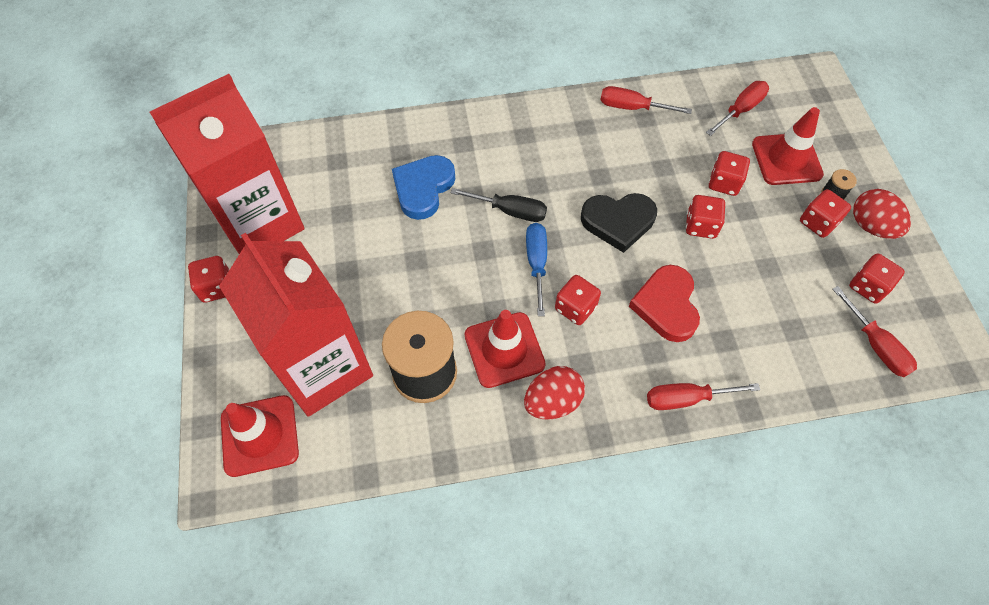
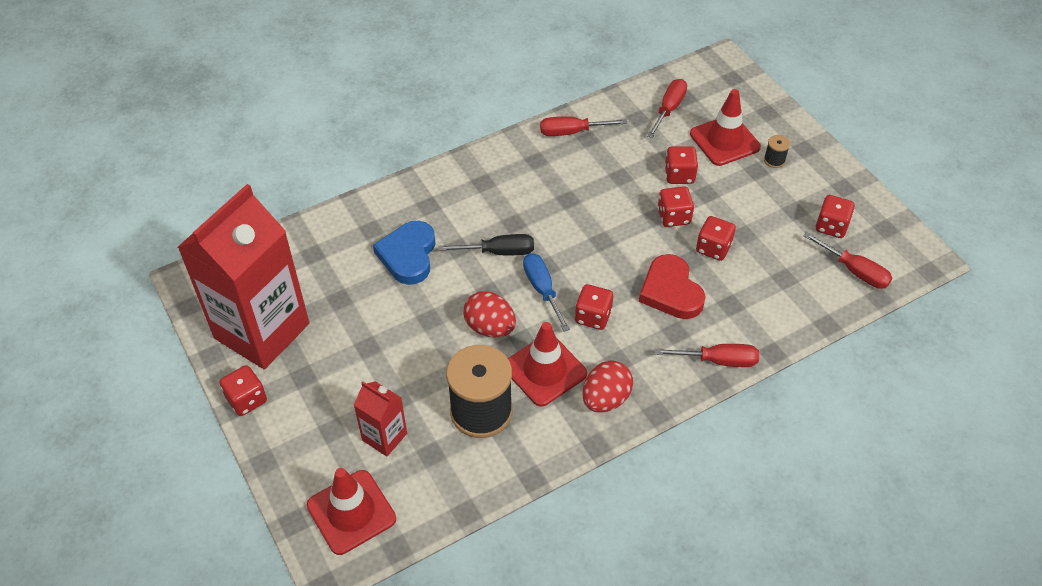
camera: 20 degrees left, 10 degrees down
red carton [219,233,373,417] -> red carton [354,381,407,456], size x0.45
black heart [581,193,657,253] -> none
red screwdriver [647,383,760,410] -> red screwdriver turned 150 degrees counterclockwise [655,344,759,367]
red dice [800,189,851,238] -> red dice moved to [696,216,736,261]
red egg [853,189,911,239] -> red egg moved to [463,291,516,338]

